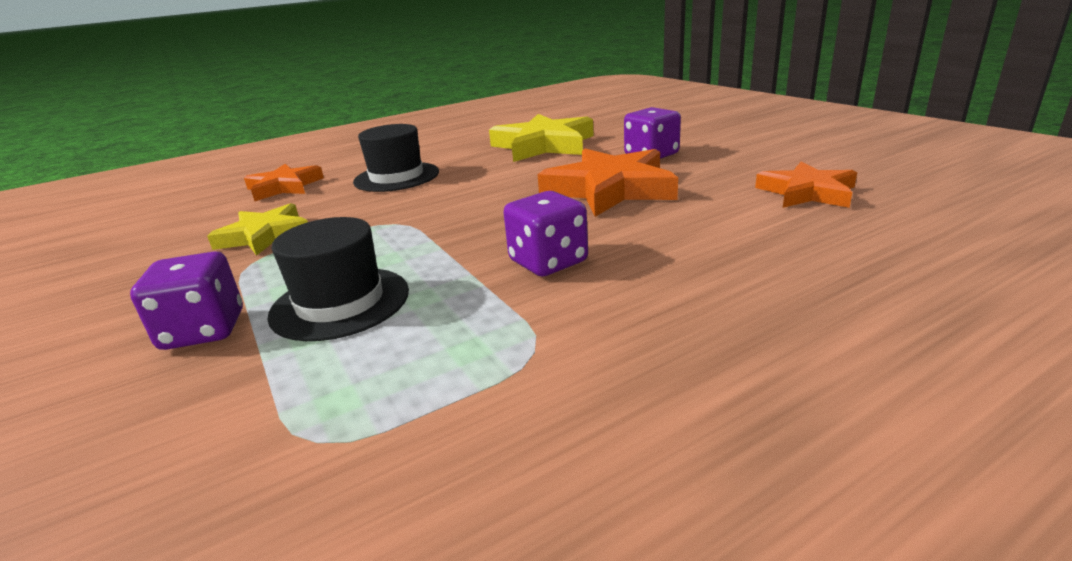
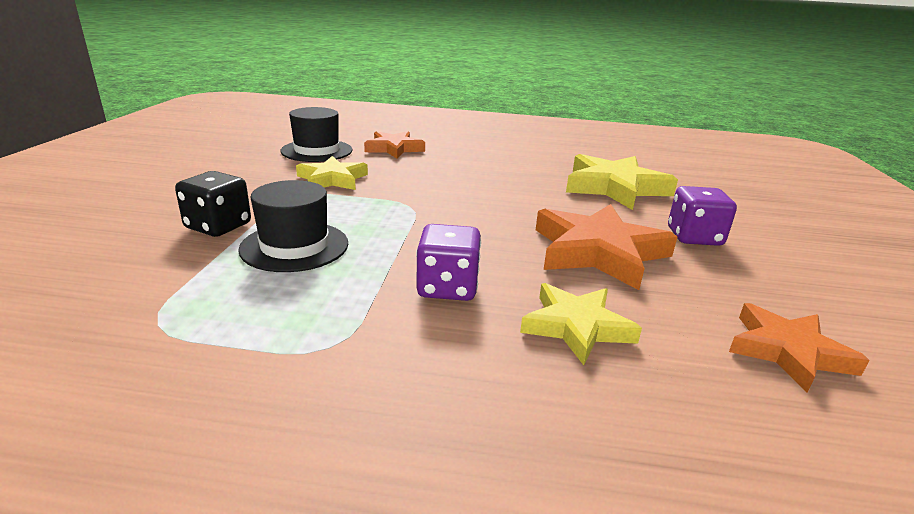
camera: 35 degrees right, 0 degrees up
purple dice [130,251,243,350] -> black dice [175,171,251,237]
black hat [353,124,439,192] -> black hat moved to [280,107,353,162]
none -> yellow star [520,283,642,365]

